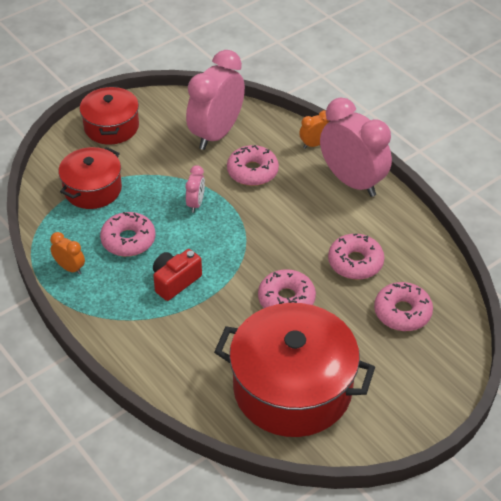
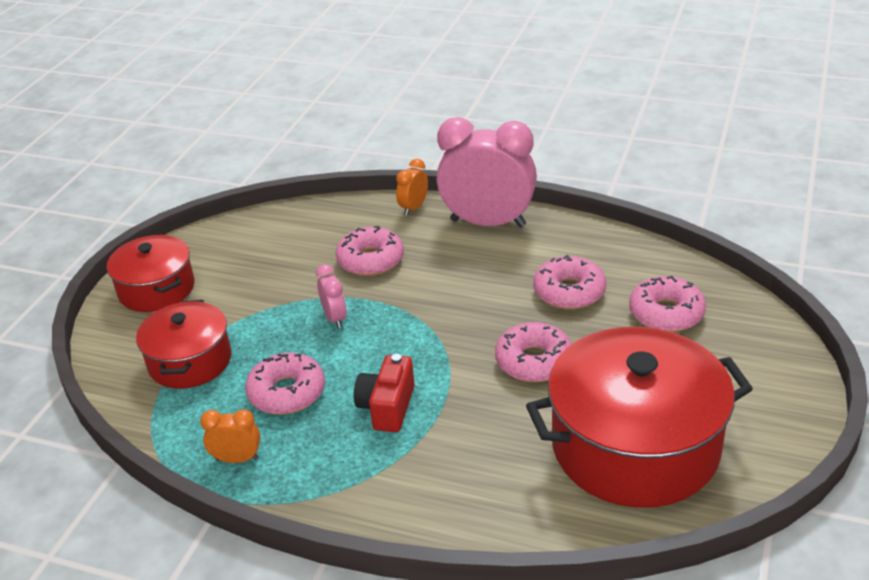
camera: 30 degrees left, 10 degrees down
pink clock [186,50,245,150] -> none

